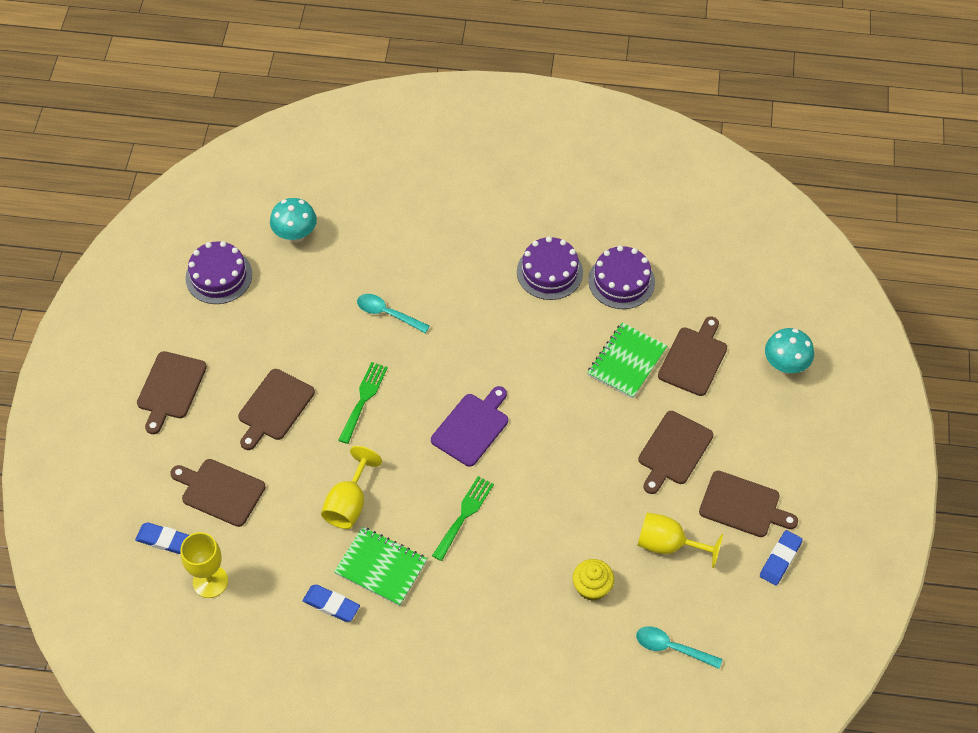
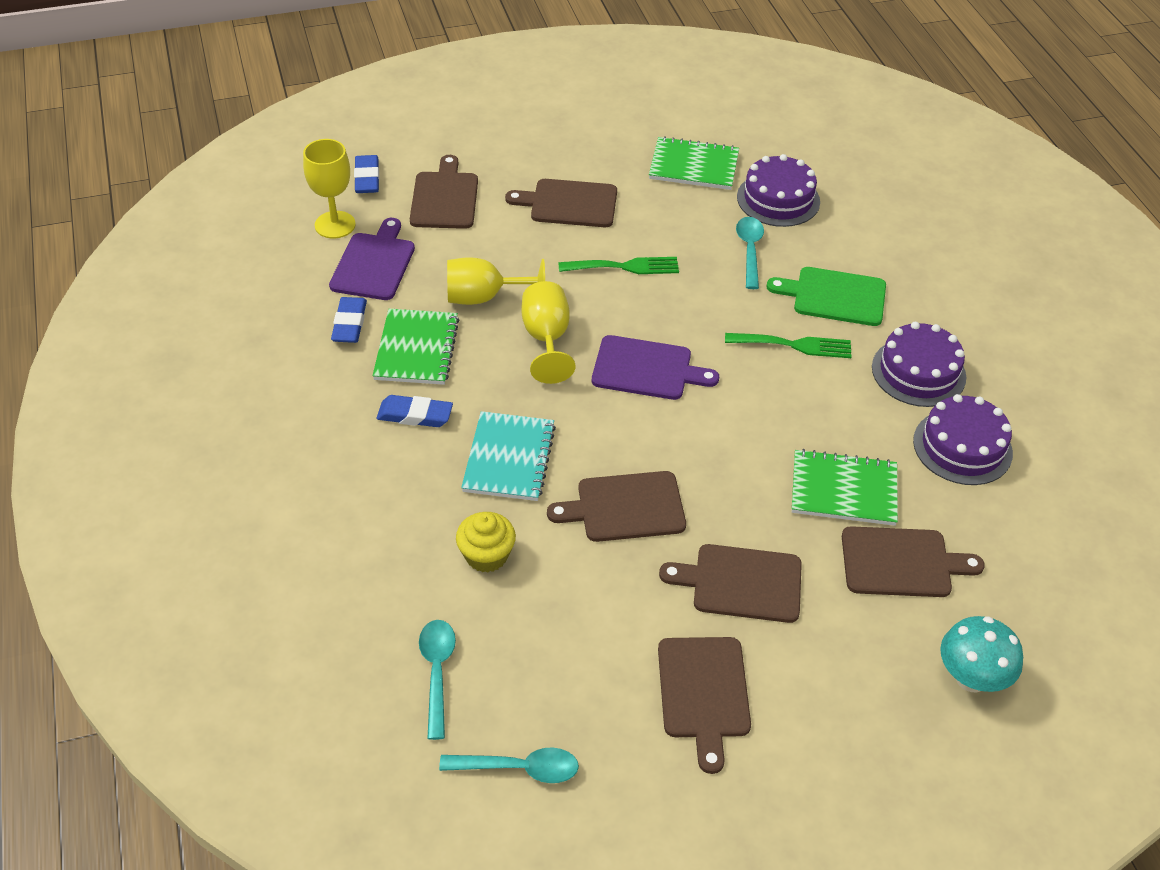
camera: 65 degrees right, 10 degrees down
brown cutting board [137,351,207,434] -> brown cutting board moved to [547,471,686,542]
purple cake [185,241,252,304] -> purple cake moved to [737,154,820,227]
turquoise mushroom [270,198,317,243] -> none
green fork [432,476,494,561] -> green fork moved to [725,333,852,358]
yellow goblet [637,513,723,568] -> yellow goblet moved to [522,281,575,384]
blue eraser [760,530,803,585] -> blue eraser moved to [377,395,453,427]
none -> purple cutting board [329,218,415,300]
none -> turquoise spoon [439,747,579,783]
none -> turquoise notebook [461,411,556,501]
none -> green notebook [649,136,739,190]
none -> green cutting board [767,267,886,326]

